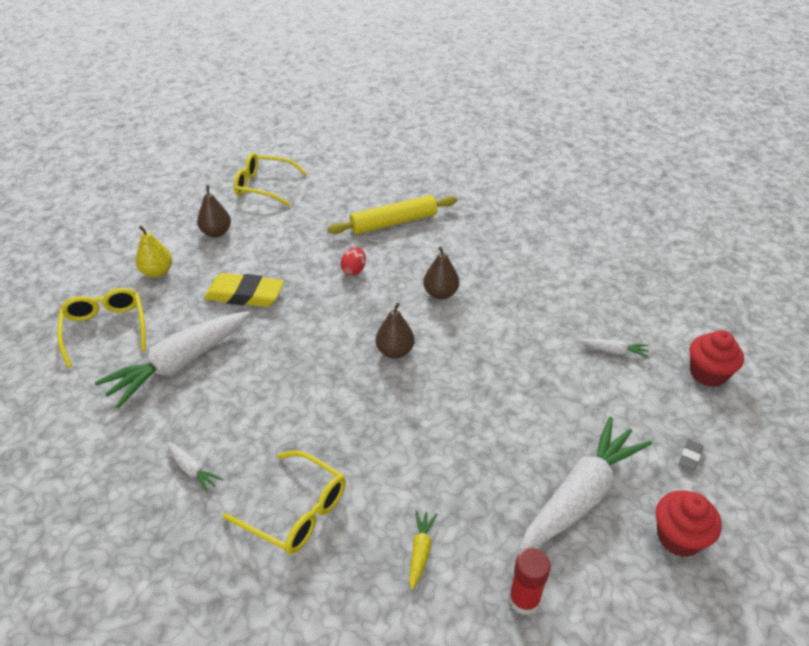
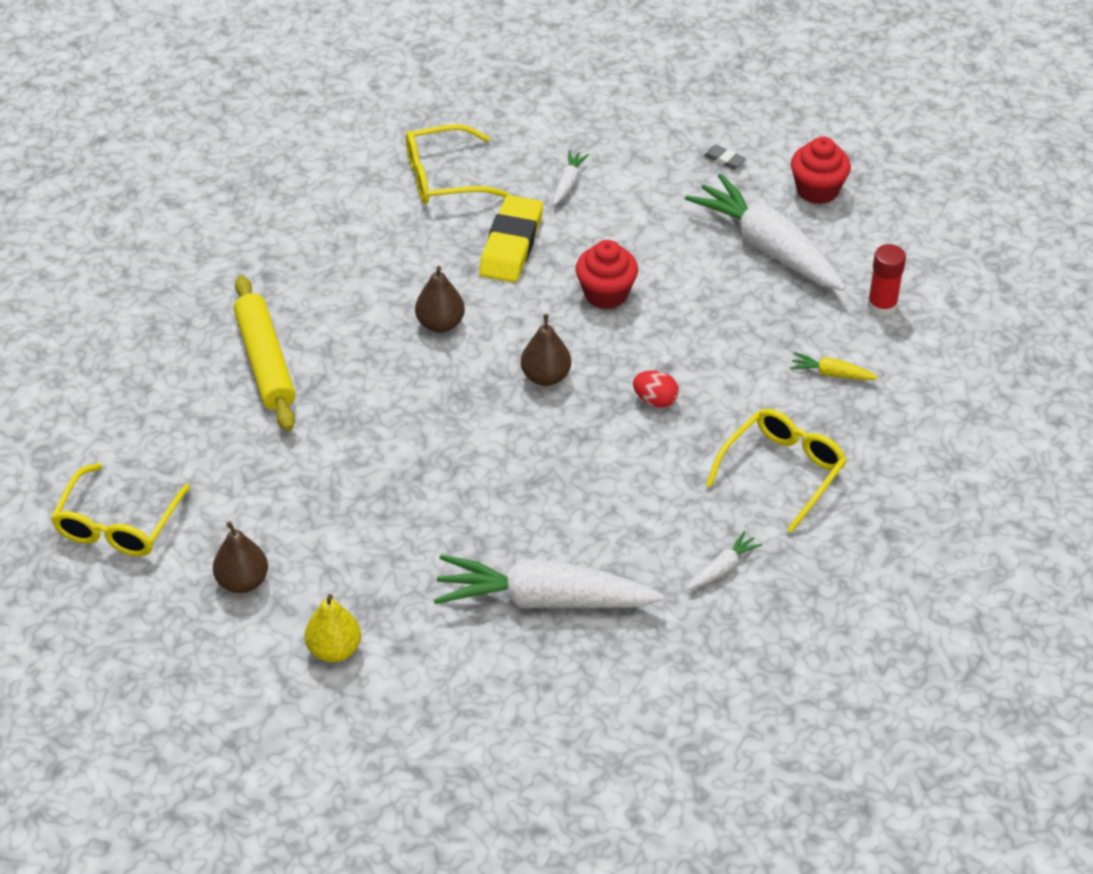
camera: 85 degrees left, 5 degrees up
yellow glasses [57,288,146,368] -> yellow glasses moved to [406,124,509,204]
white carrot [95,312,250,408] -> white carrot turned 135 degrees clockwise [434,555,664,608]
yellow eraser [204,273,284,307] -> yellow eraser moved to [479,195,543,283]
red egg [341,247,366,275] -> red egg moved to [633,371,679,408]
red cupcake [690,330,744,387] -> red cupcake moved to [576,240,638,309]

